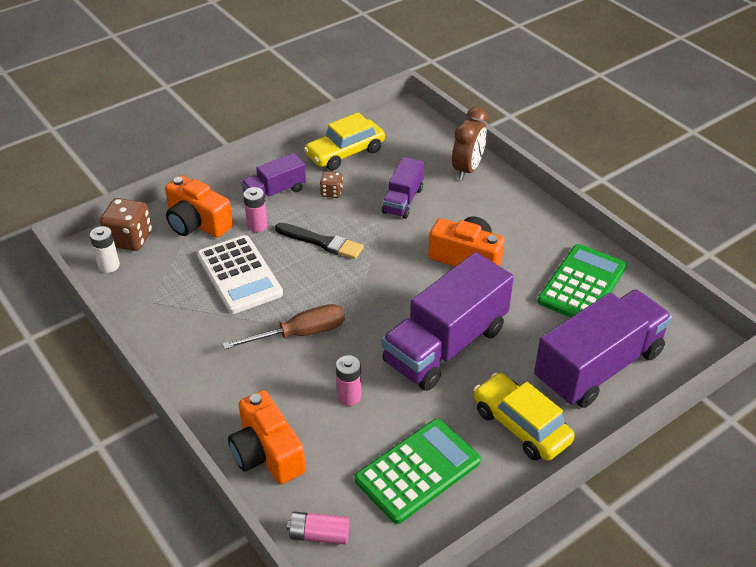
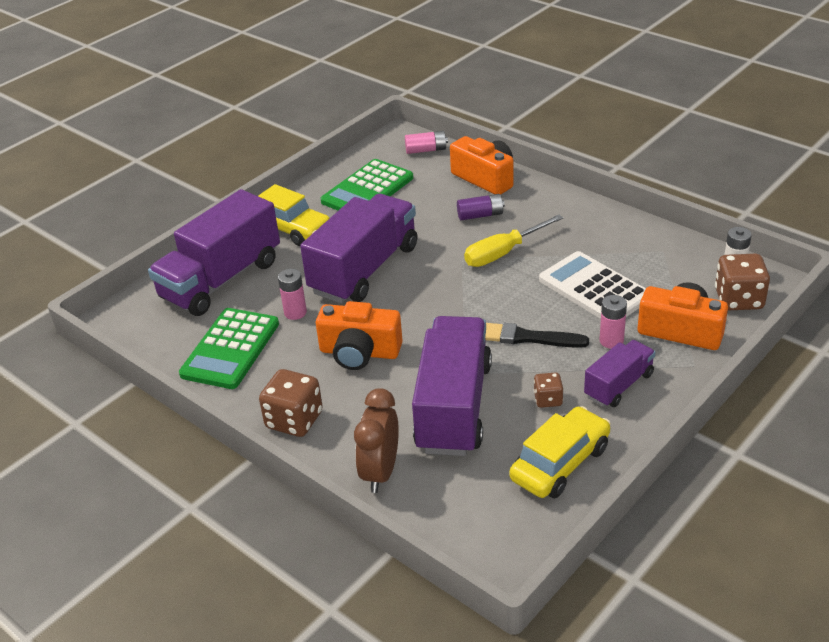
camera: 170 degrees right, 5 degrees down
brown screwdriver [222,304,345,350] -> yellow screwdriver [464,214,563,267]
pink battery [336,355,361,406] -> pink battery moved to [278,269,307,320]
purple truck [382,157,424,219] -> purple truck [412,316,492,456], size x1.91
none -> brown dice [259,369,323,437]
none -> purple battery [457,194,505,220]

